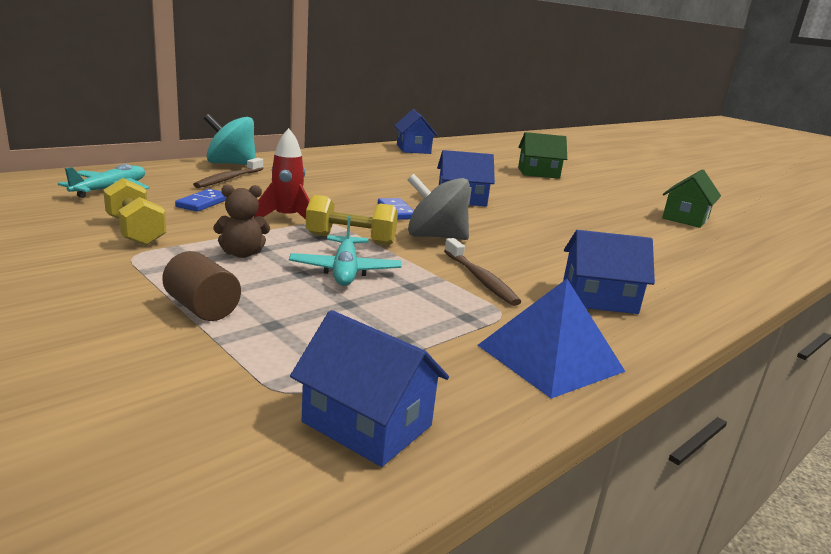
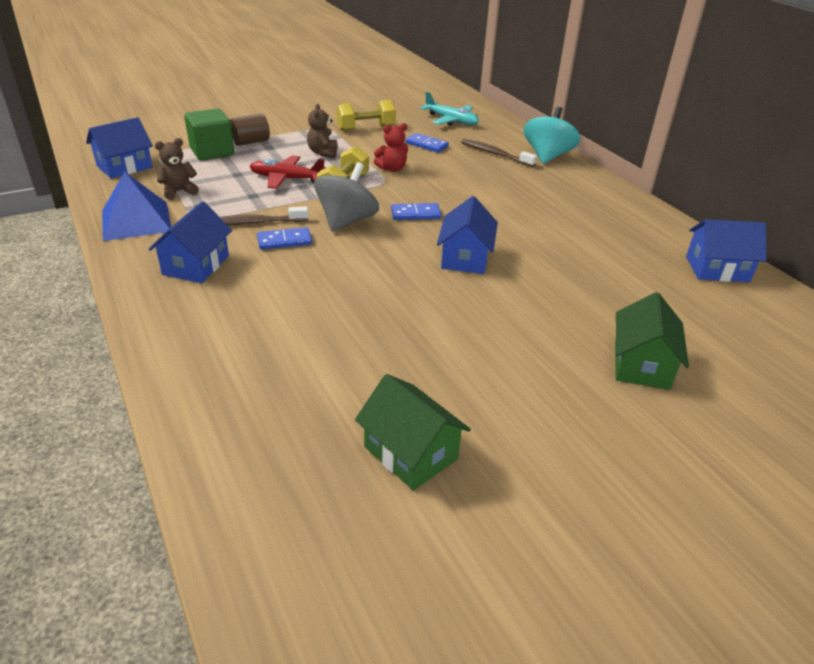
camera: 105 degrees right, 15 degrees up
red rocket [254,128,310,220] -> red teddy bear [374,123,408,172]
turquoise plane [289,216,402,286] -> red plane [249,155,326,189]
none -> brown teddy bear [155,138,199,200]
none -> green cube [184,108,234,160]
none -> blue domino [257,227,312,250]

